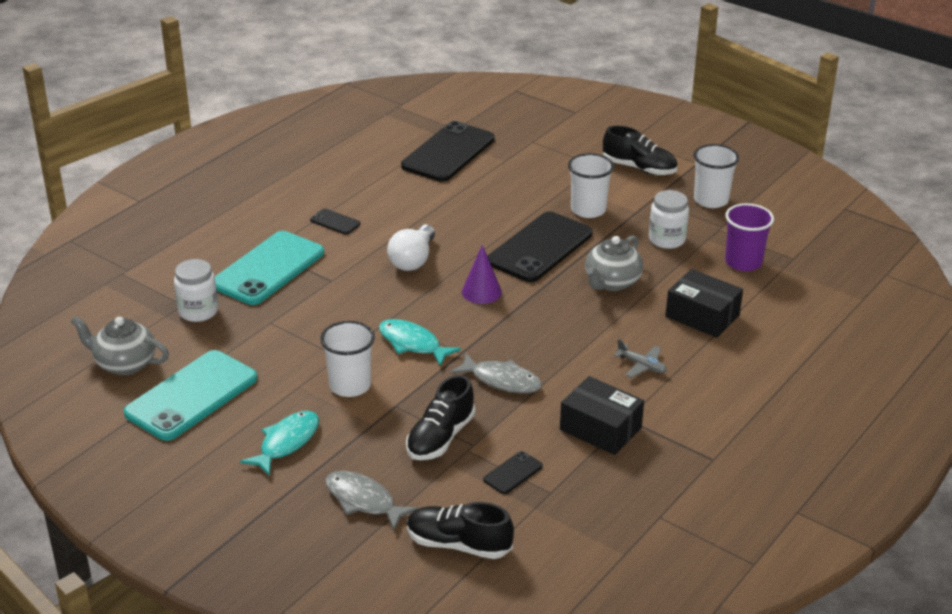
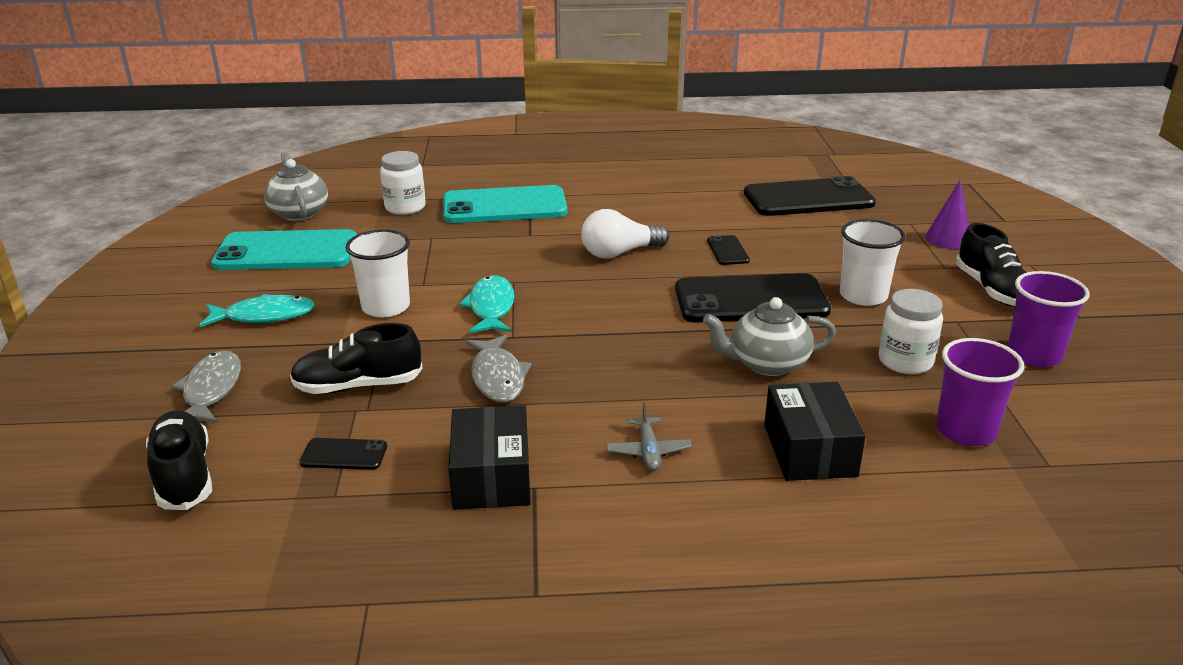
camera: 50 degrees right, 5 degrees down
black phone [310,208,360,235] -> black phone moved to [707,235,750,265]
purple cone [462,245,502,304] -> purple cone moved to [925,180,969,249]
white cup [693,144,739,208] -> purple cup [1007,271,1090,367]

